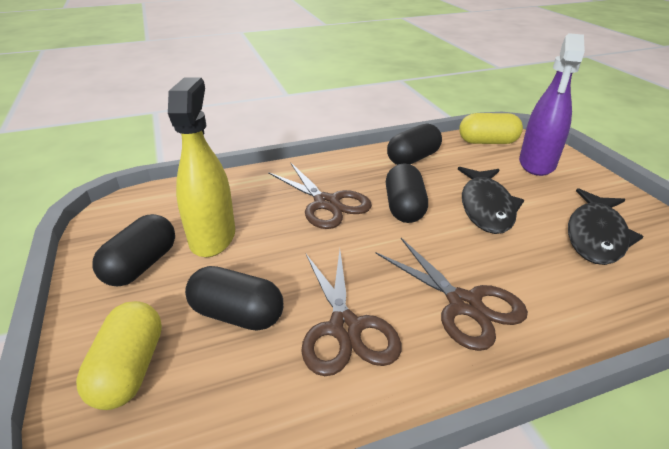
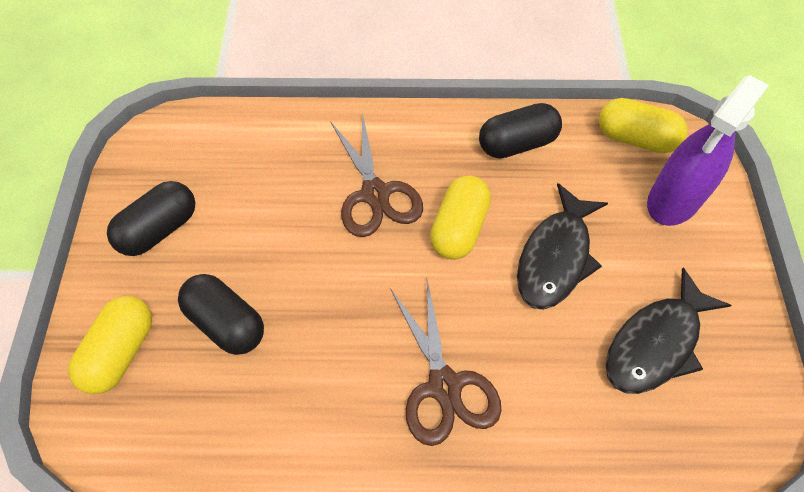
camera: 20 degrees right, 25 degrees up
yellow spray bottle [168,77,235,257] -> none
brown scissors [301,250,402,376] -> none
black capsule [386,163,428,223] -> yellow capsule [430,175,491,260]

